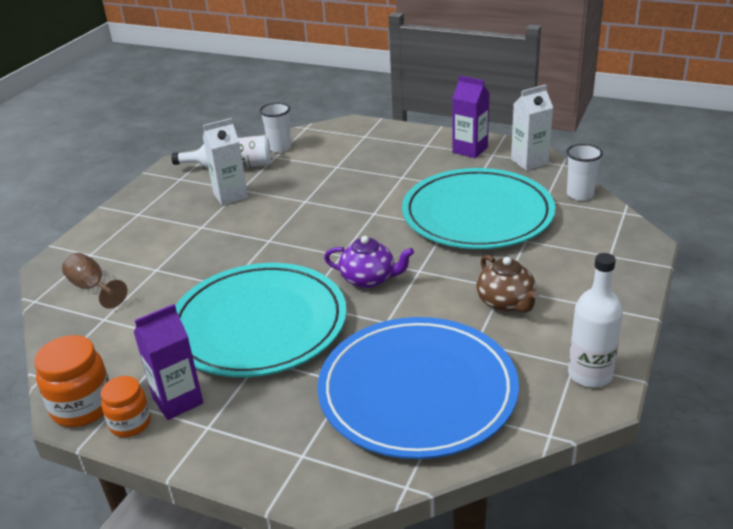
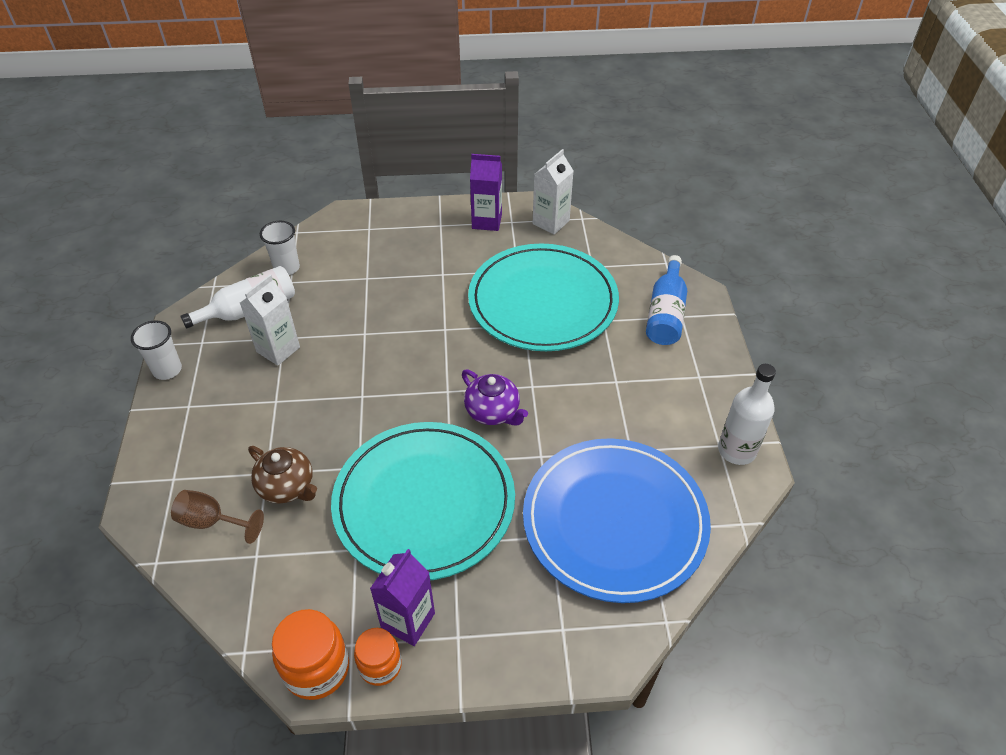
camera: 30 degrees left, 15 degrees up
purple teapot [324,236,414,288] -> purple teapot turned 60 degrees clockwise [462,369,528,425]
brown teapot [476,255,539,313] -> brown teapot moved to [248,446,317,504]
white cup [566,144,603,201] -> white cup moved to [131,321,182,380]
none -> blue bottle [646,255,687,345]

